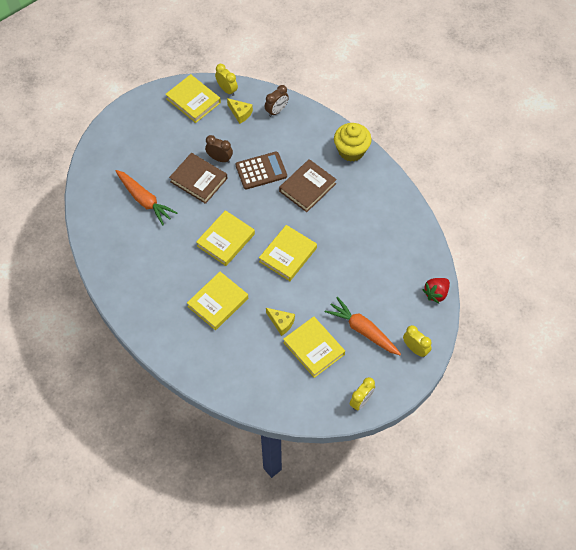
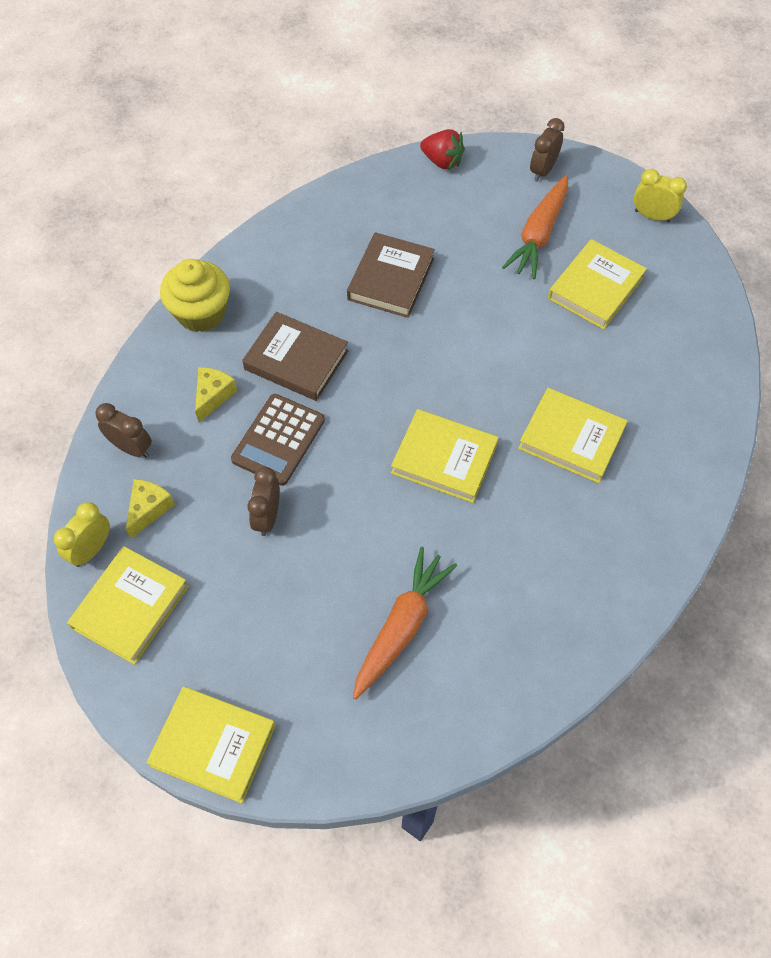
camera: 105 degrees left, 0 degrees up
brown book [169,153,227,204] -> brown book moved to [347,232,435,318]
brown calculator [236,152,287,189] -> brown calculator turned 120 degrees counterclockwise [231,394,325,486]
yellow book [259,225,317,281] -> yellow book moved to [146,687,275,804]
yellow cheese [266,308,295,336] -> yellow cheese moved to [195,367,237,422]
yellow clock [403,325,432,357] -> brown clock [530,118,565,182]

